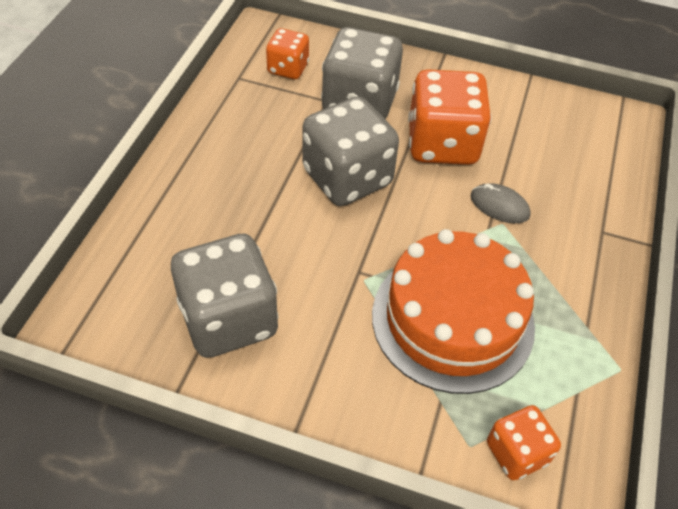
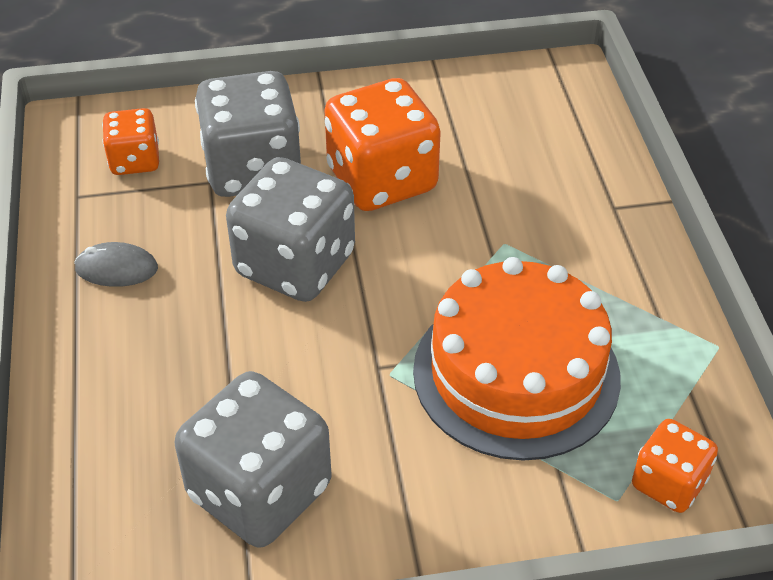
camera: 25 degrees left, 5 degrees down
grey mouse [470,183,531,224] -> grey mouse moved to [74,242,158,287]

